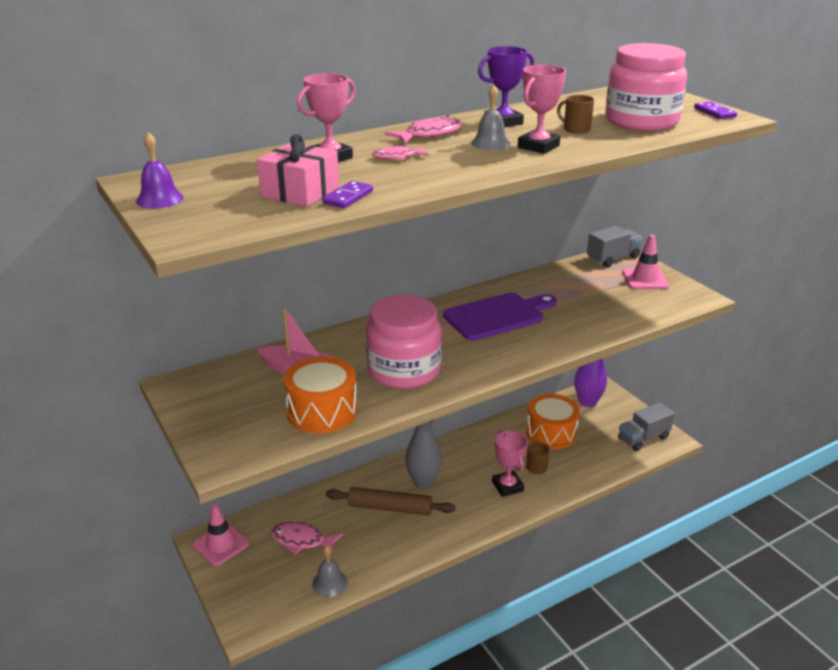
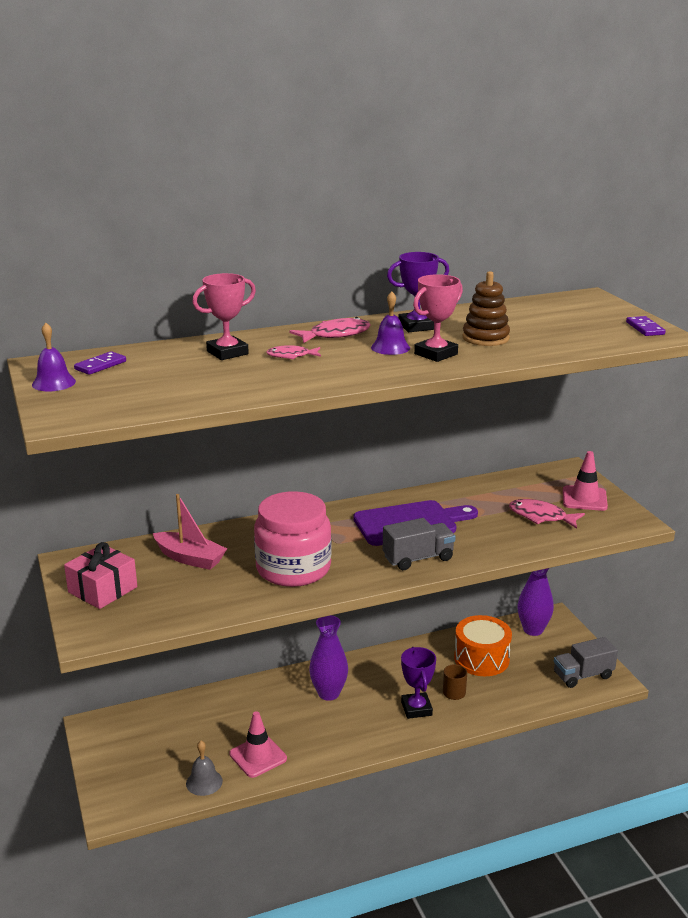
camera: 10 degrees right, 5 degrees down
pink traffic cone [193,504,249,566] -> pink traffic cone moved to [229,711,287,778]
pink gift [257,134,339,207] -> pink gift moved to [64,542,137,609]
pink fish [271,522,343,555] -> pink fish moved to [509,499,585,529]
orange drum [283,357,358,434] -> none
purple domino [322,181,373,208] -> purple domino moved to [74,351,126,375]
brown rolling pin [326,487,455,515] -> none
grey vase [405,419,442,489] -> purple vase [309,615,348,701]
grey bell [471,84,510,150] -> purple bell [371,291,410,355]
pink trophy [492,430,528,497] -> purple trophy [401,647,436,719]
brown mug [557,95,594,134] -> brown stacking toy [462,271,510,346]
grey truck [587,226,643,267] -> grey truck moved to [383,518,456,570]
pink jar [605,43,687,131] -> none

